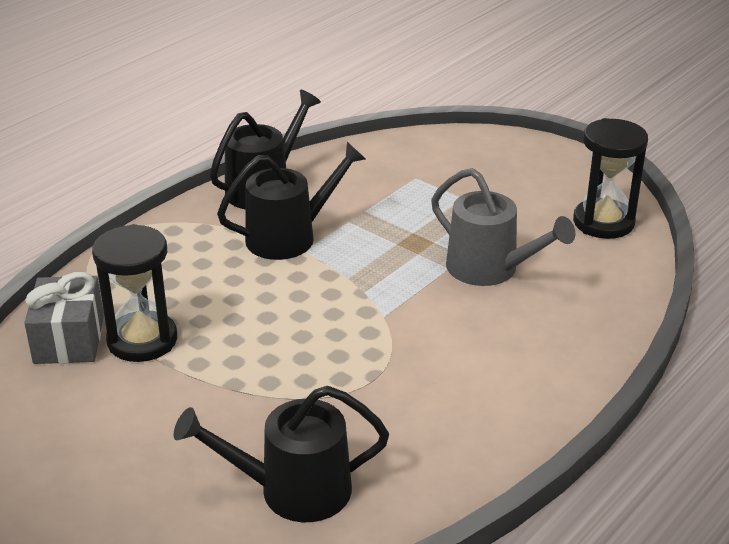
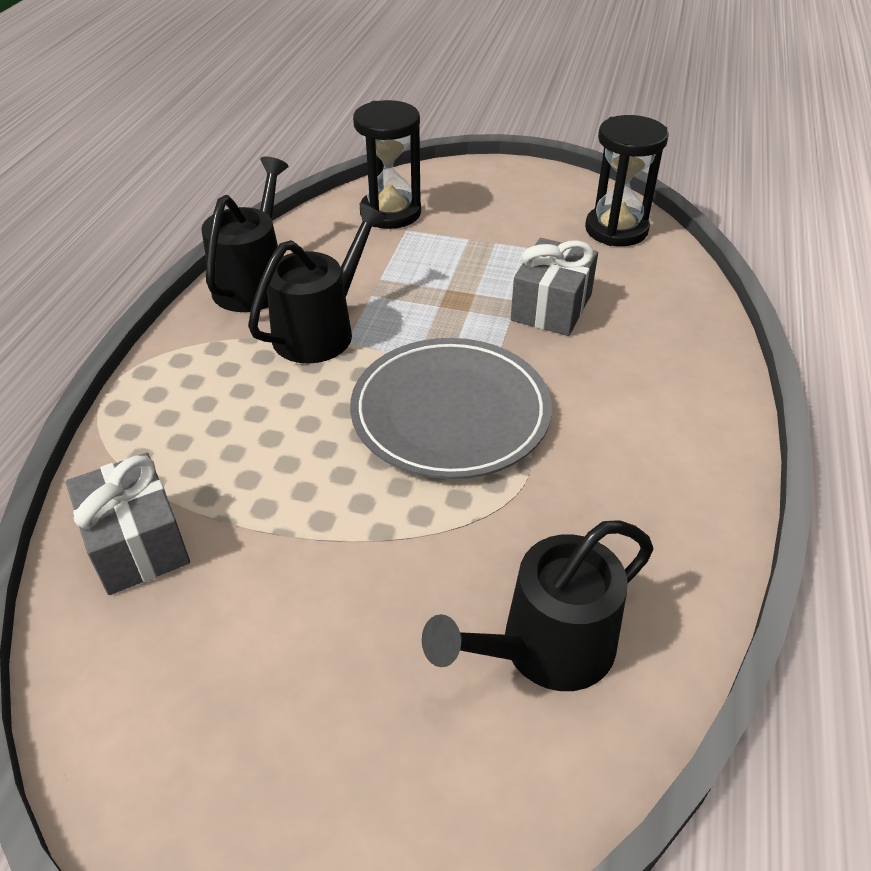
camera: 25 degrees left, 10 degrees up
black hourglass [92,224,177,362] -> black hourglass moved to [353,100,421,229]
grey watering can [431,168,575,286] -> grey gift [511,238,598,336]
none -> grey plate [350,338,552,479]

